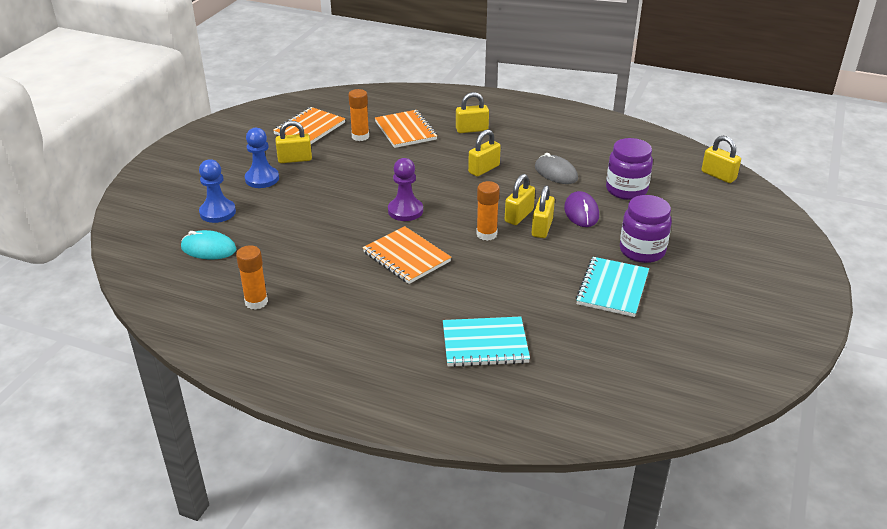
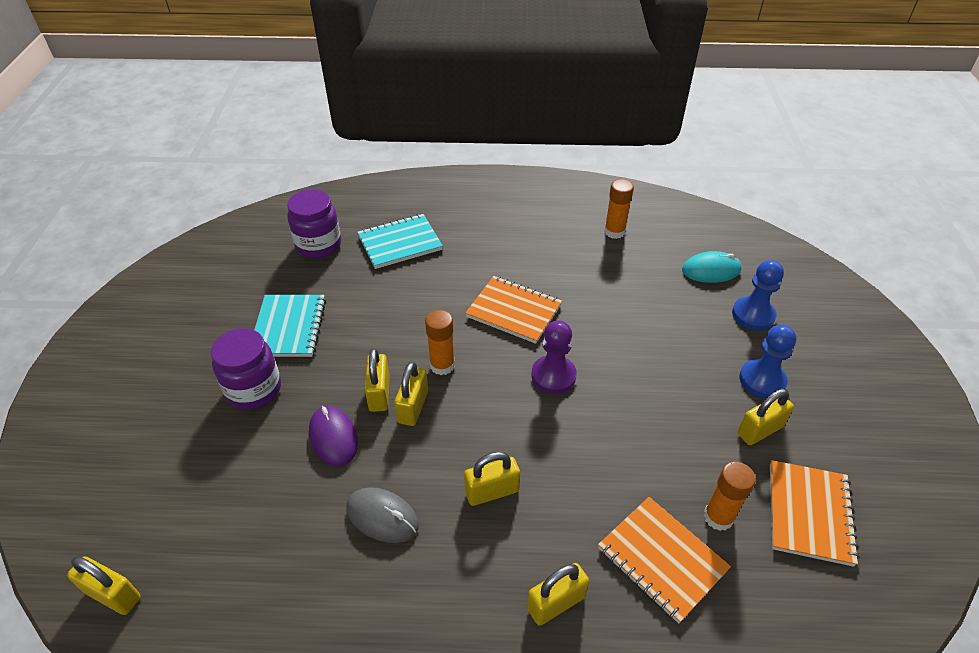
camera: 160 degrees right, 10 degrees up
yellow padlock [468,129,501,177] -> yellow padlock turned 45 degrees clockwise [464,452,520,506]
purple jar [606,138,653,200] -> purple jar moved to [287,189,341,258]

